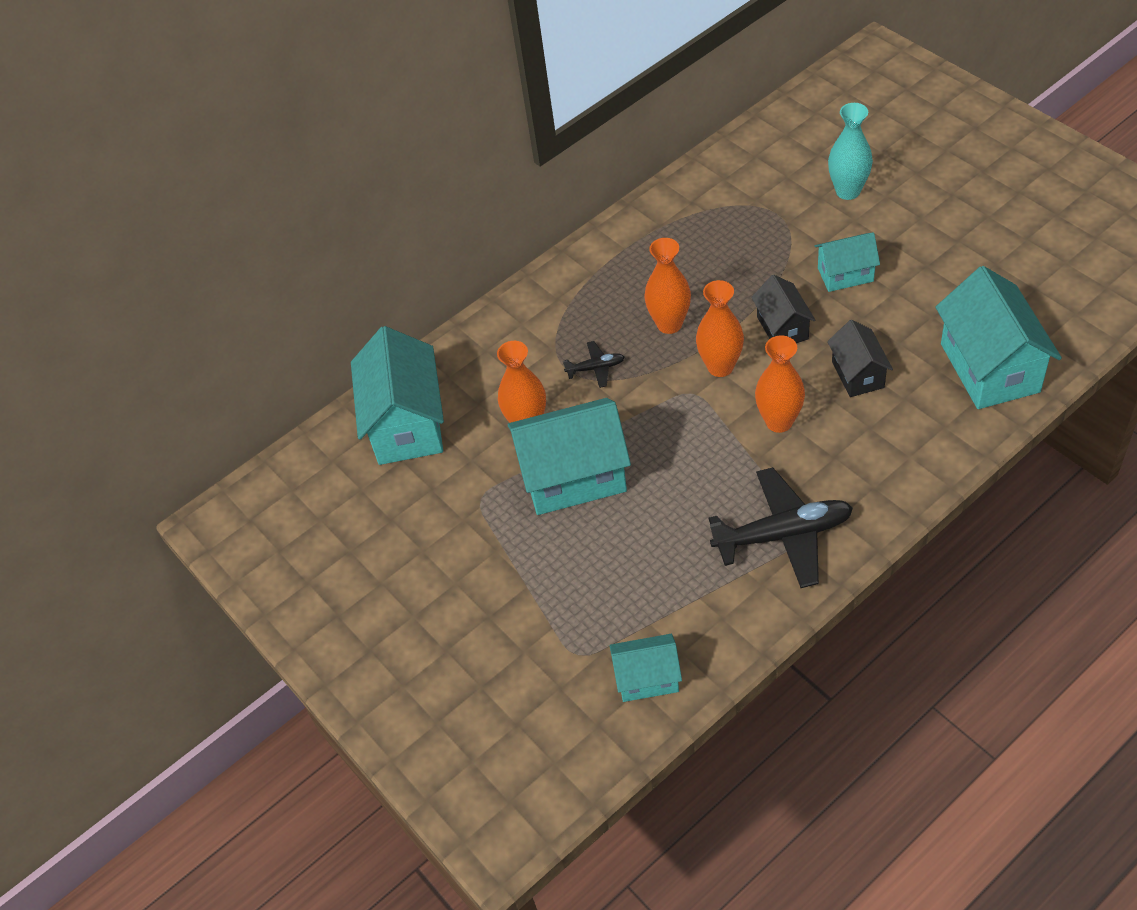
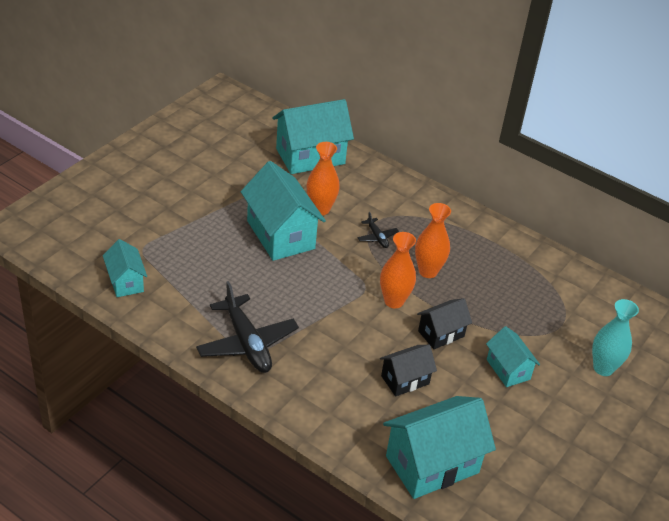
camera: 65 degrees right, 10 degrees down
orange vase [755,335,805,433] -> none

